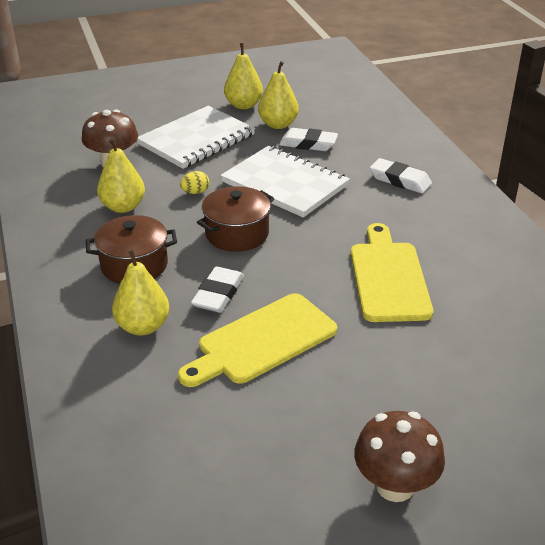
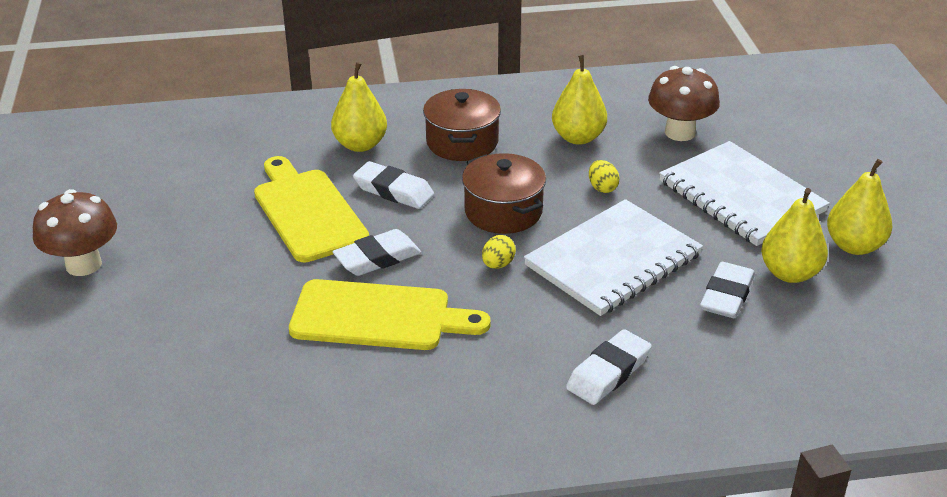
camera: 100 degrees right, 0 degrees up
none -> white eraser [332,229,421,276]
none -> yellow egg [482,235,516,269]

